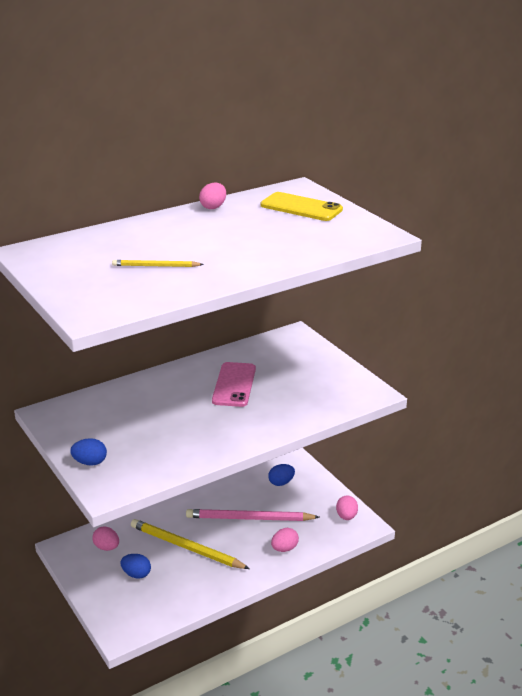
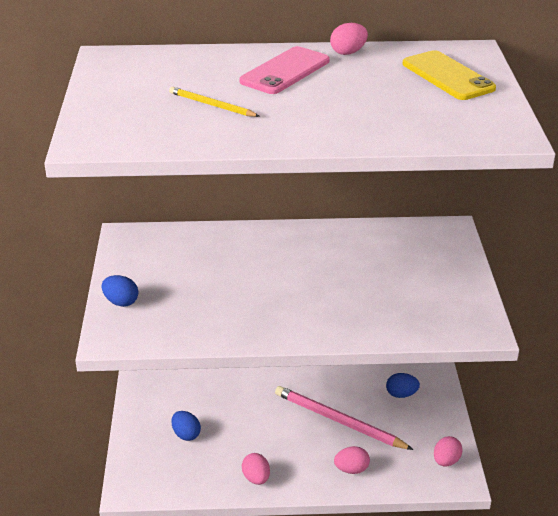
camera: 30 degrees right, 5 degrees up
pink egg [92,526,119,551] -> pink egg moved to [242,453,270,485]
yellow pencil [131,519,250,569] -> none
pink phone [212,362,256,407] -> pink phone moved to [239,46,330,94]

